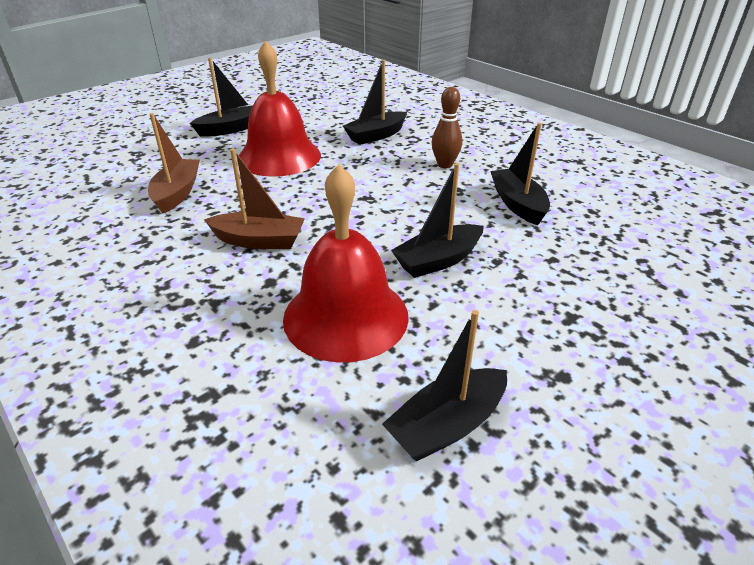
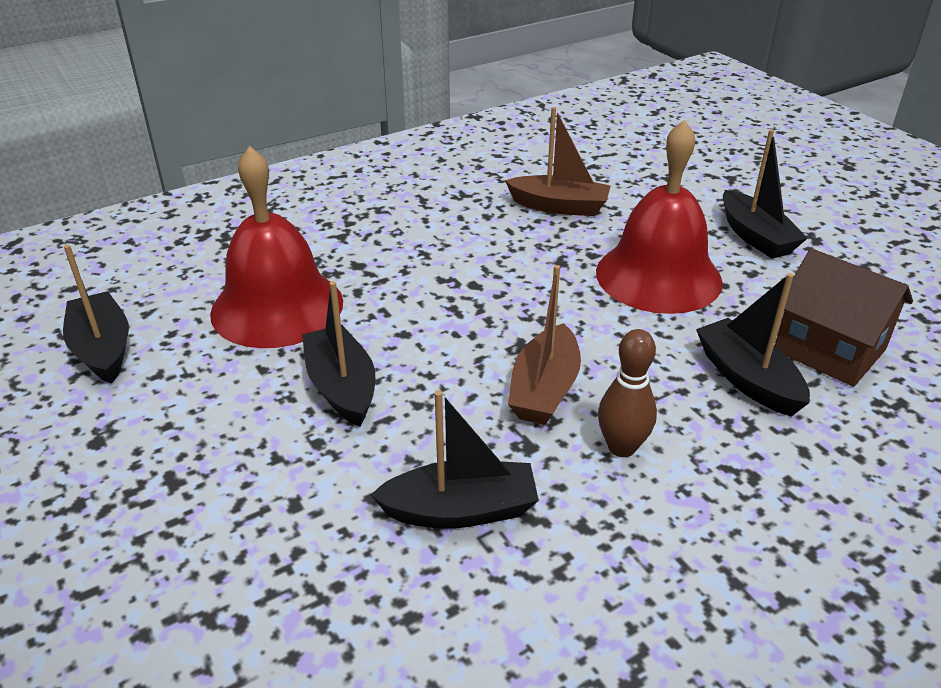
camera: 100 degrees right, 0 degrees up
brown boat [204,149,305,249] -> brown boat moved to [508,265,581,425]
none -> brown house [775,248,913,387]

